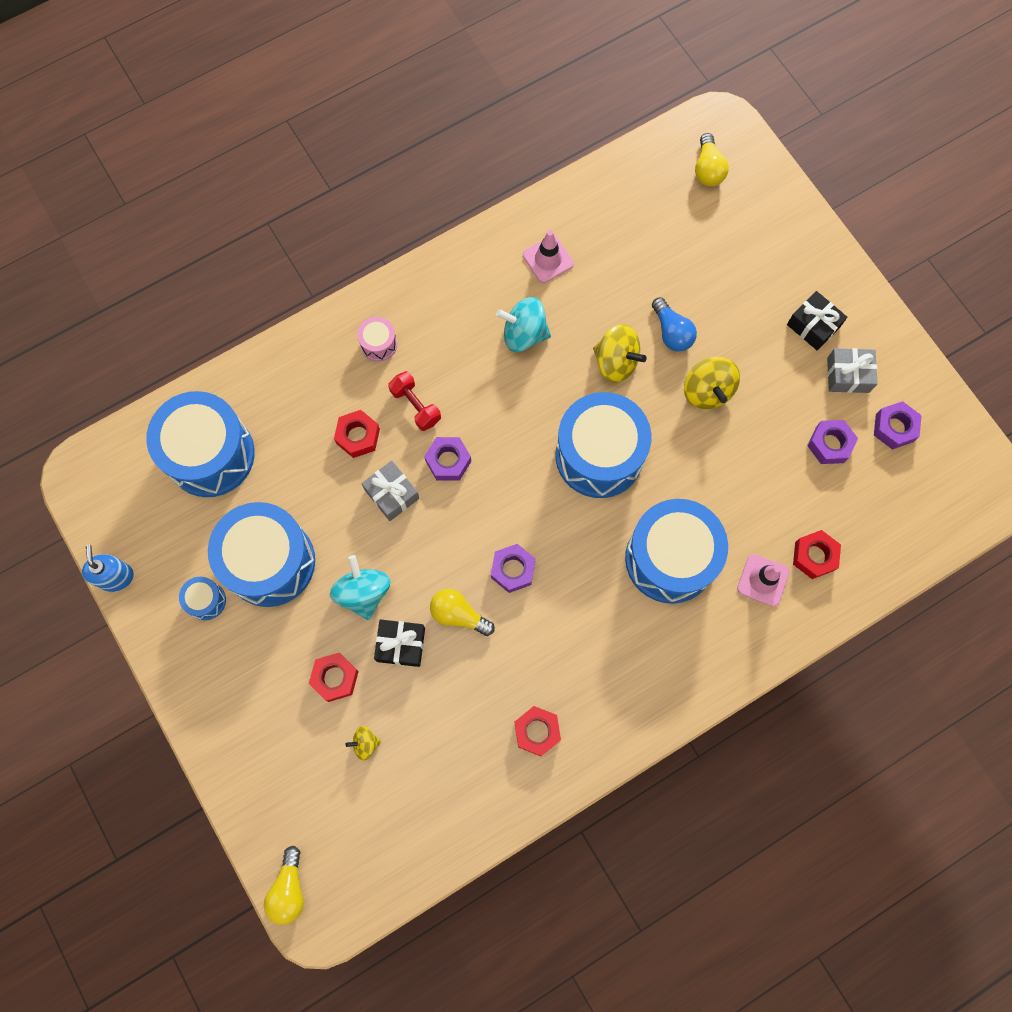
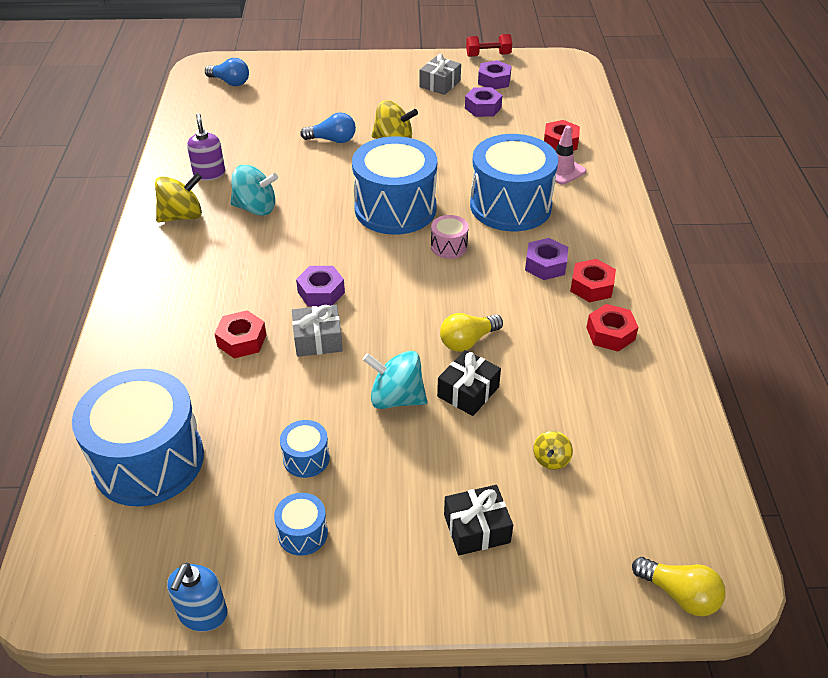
camera: 60 degrees left, 30 degrees down
blue soap dispenser [82,545,134,592] -> blue soap dispenser turned 90 degrees counterclockwise [167,563,227,632]
blue drum [208,502,315,607] -> blue drum [280,420,330,478], size x0.43
red nut [309,653,359,702] -> red nut moved to [570,259,616,302]
pink drum [357,317,397,362] -> pink drum moved to [431,215,469,259]
red dumbbell [388,371,441,431] -> red dumbbell moved to [466,34,512,57]
purple nut [491,544,536,593] -> purple nut moved to [525,238,568,280]
turquoise spinning top [496,297,551,352] -> turquoise spinning top turned 120 degrees counterclockwise [231,165,278,216]
pink traffic cone [523,230,574,283] -> purple soap dispenser [187,113,225,181]
yellow spinning top [593,324,647,383] -> yellow spinning top moved to [155,173,202,222]
yellow light bulb [695,133,729,186] -> blue light bulb [205,58,249,86]
black gift [787,291,847,350] -> black gift moved to [444,485,513,555]

